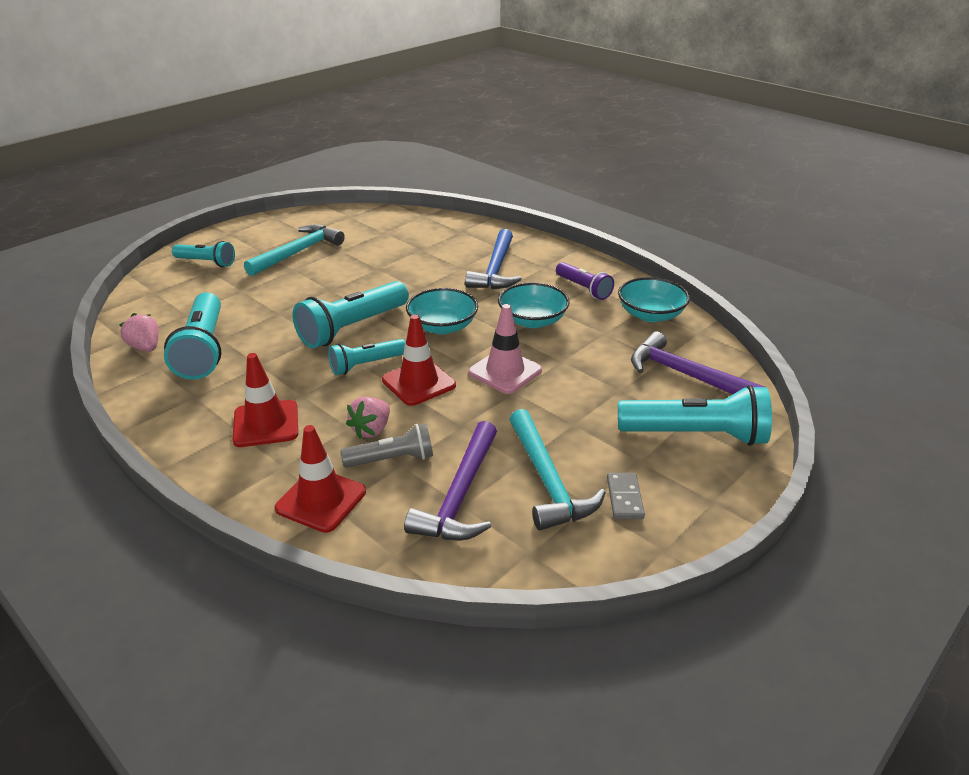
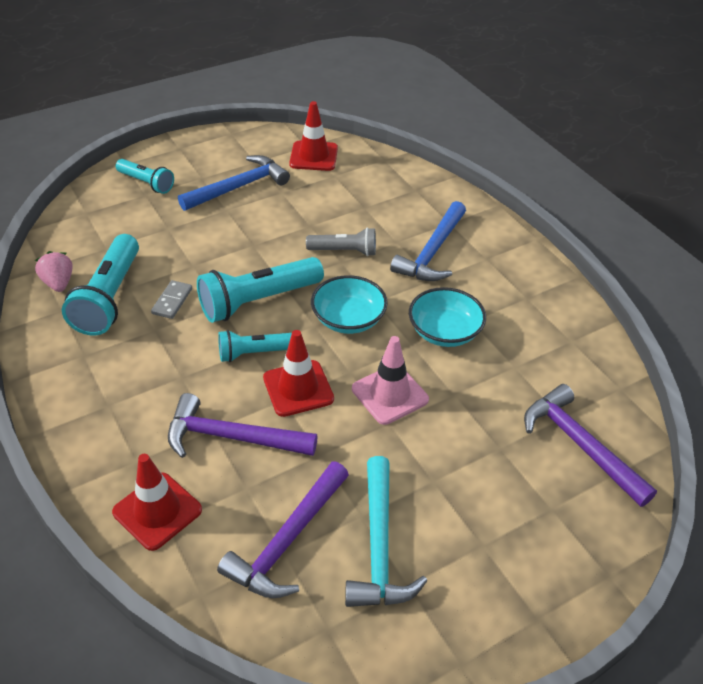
camera: 15 degrees right, 10 degrees up
red traffic cone [232,353,298,447] -> red traffic cone moved to [289,101,338,171]
turquoise hammer [244,224,345,276] -> blue hammer [178,155,290,211]
grey flashlight [340,423,433,468] -> grey flashlight moved to [306,227,376,256]
pink strawberry [346,397,390,439] -> purple hammer [168,393,318,458]
purple flashlight [556,262,614,300] -> none
grey domino [607,473,645,519] -> grey domino moved to [151,280,192,319]
turquoise bowl [618,277,690,322] -> none
turquoise flashlight [618,385,772,446] -> none

